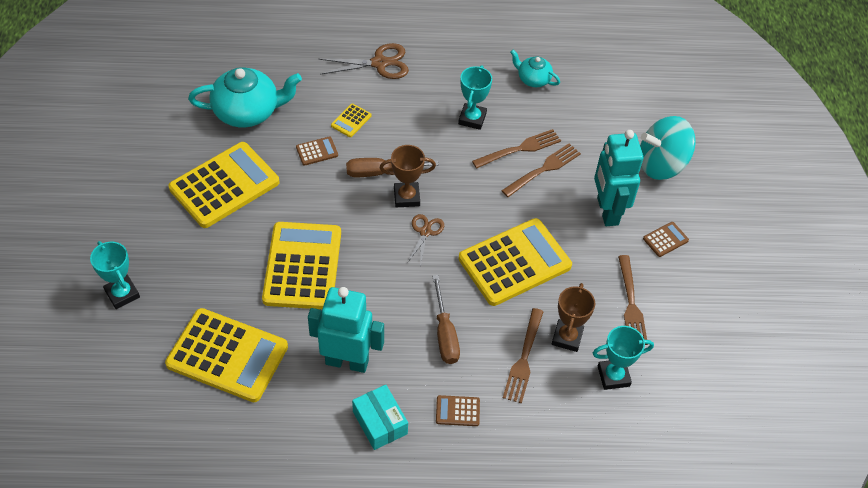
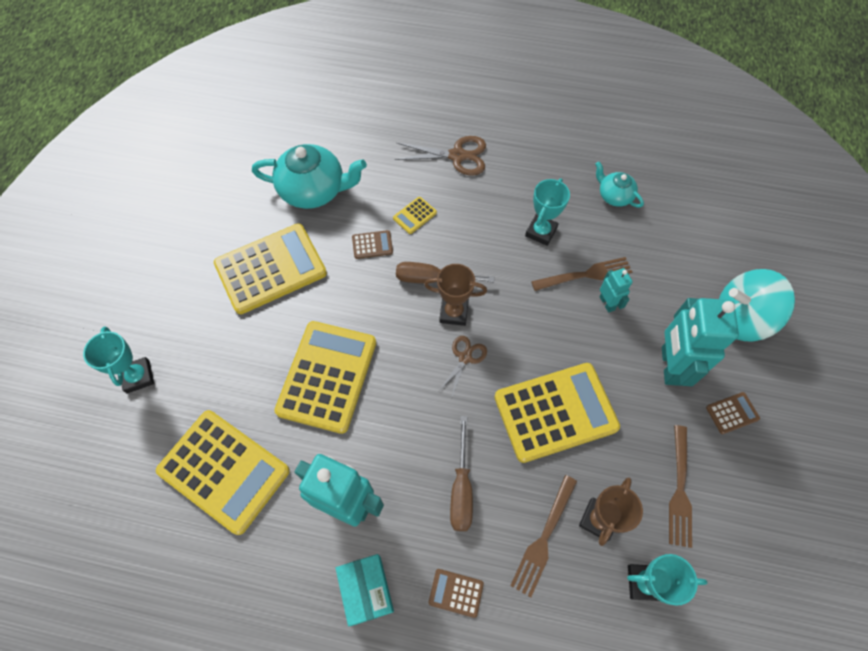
camera: 15 degrees right, 10 degrees up
brown fork [502,143,581,197] -> turquoise robot [599,268,633,313]

